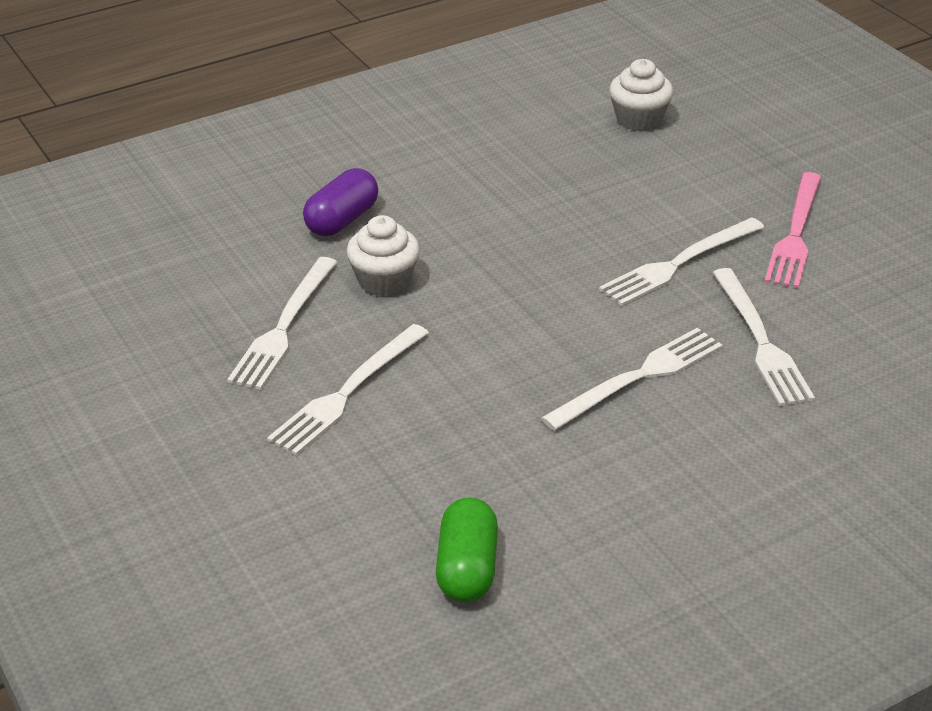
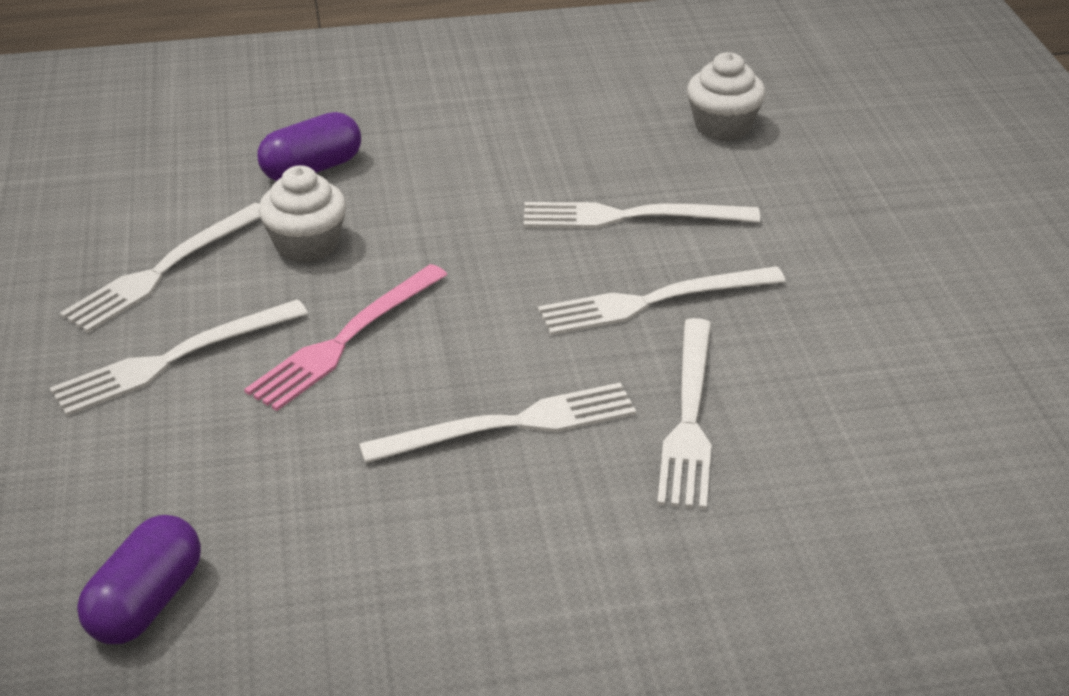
camera: 20 degrees right, 0 degrees up
green capsule [436,498,498,602] -> purple capsule [77,515,201,644]
pink fork [765,172,821,288] -> pink fork moved to [244,264,448,411]
none -> white fork [524,202,760,228]

